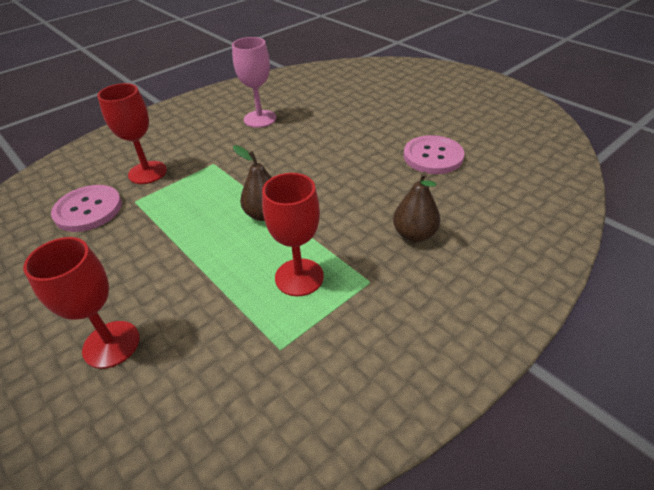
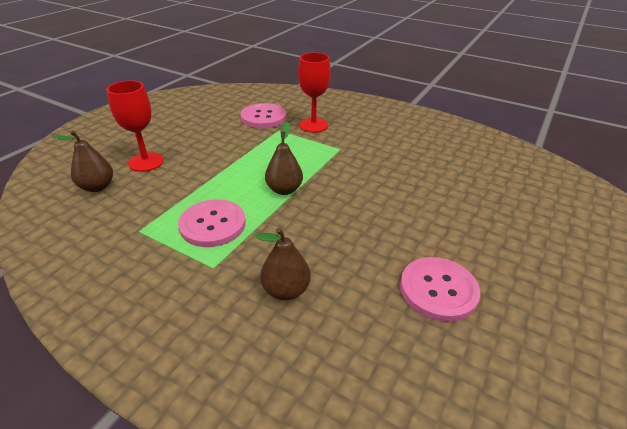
camera: 70 degrees right, 5 degrees down
pink goblet [232,37,276,128] -> none
red goblet [262,173,324,296] -> pink button [178,199,246,247]
none -> brown pear [52,130,113,192]

